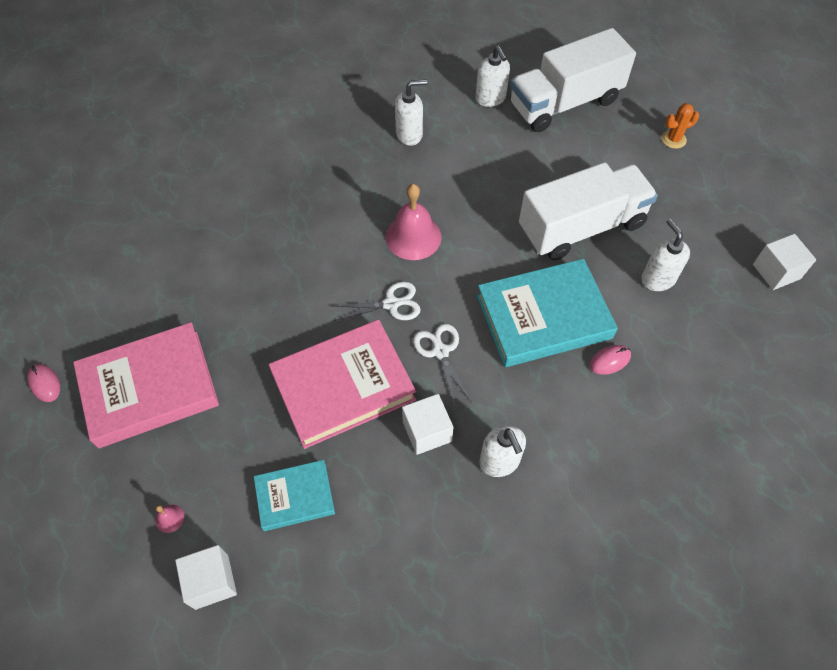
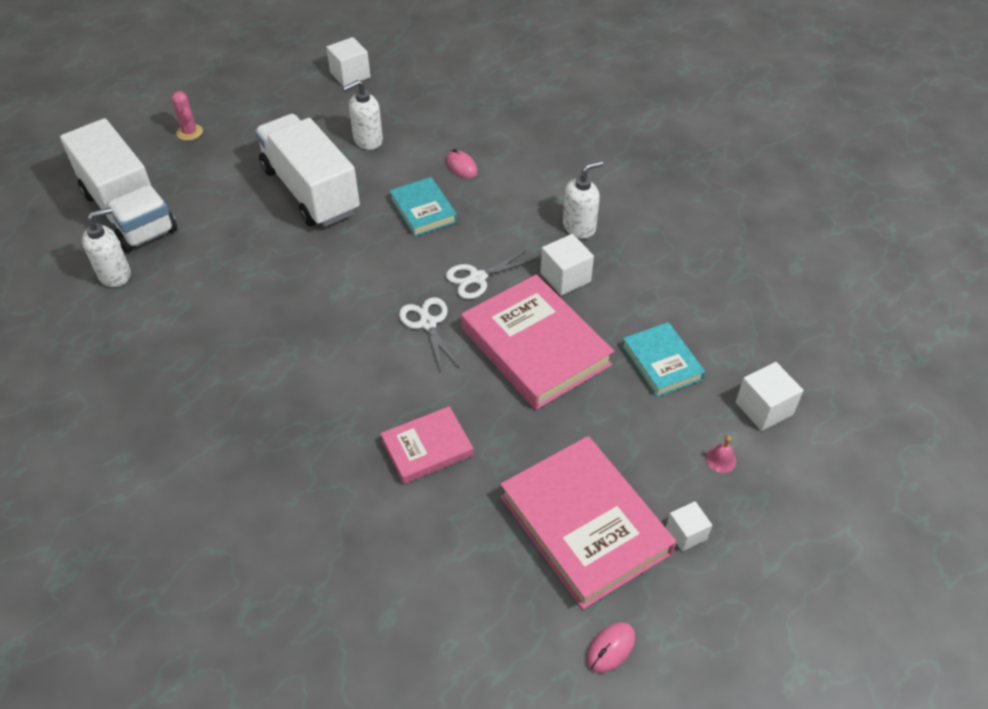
camera: 100 degrees left, 10 degrees down
pink bell [386,184,442,260] -> none
white soap dispenser [395,79,427,146] -> none
turquoise book [477,259,618,367] -> turquoise book [389,177,457,237], size x0.55
orange cactus [661,103,699,149] -> pink cactus [172,91,203,141]
none -> pink book [381,406,473,484]
none -> white cube [666,501,712,551]

